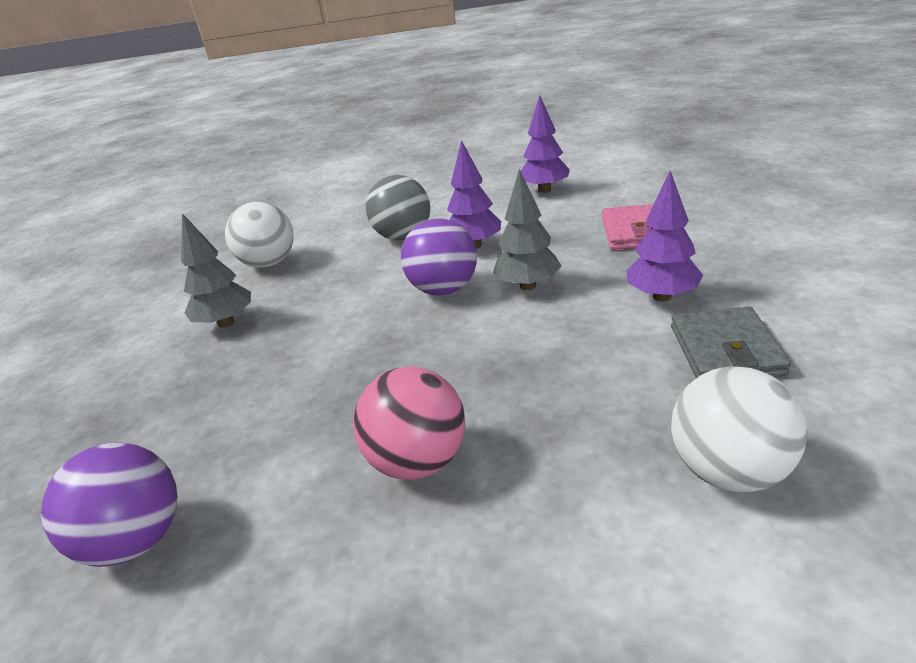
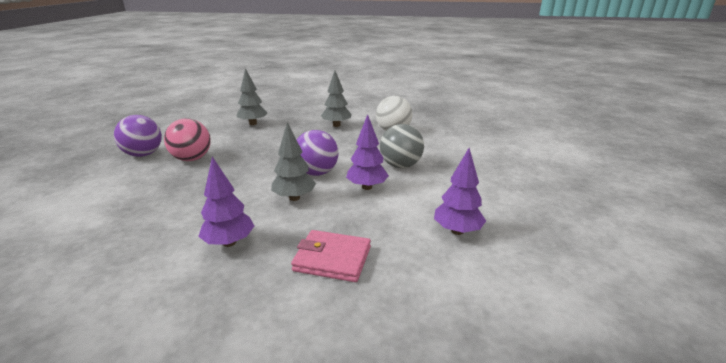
camera: 95 degrees right, 5 degrees down
purple ball [41,442,178,567] -> purple ball moved to [114,115,162,157]
grey wallet [671,306,791,378] -> none
white ball [671,366,807,492] -> none
none -> grey tree [237,68,267,125]

